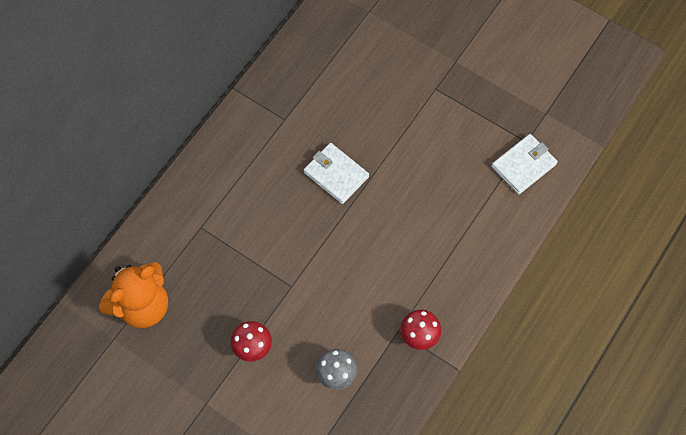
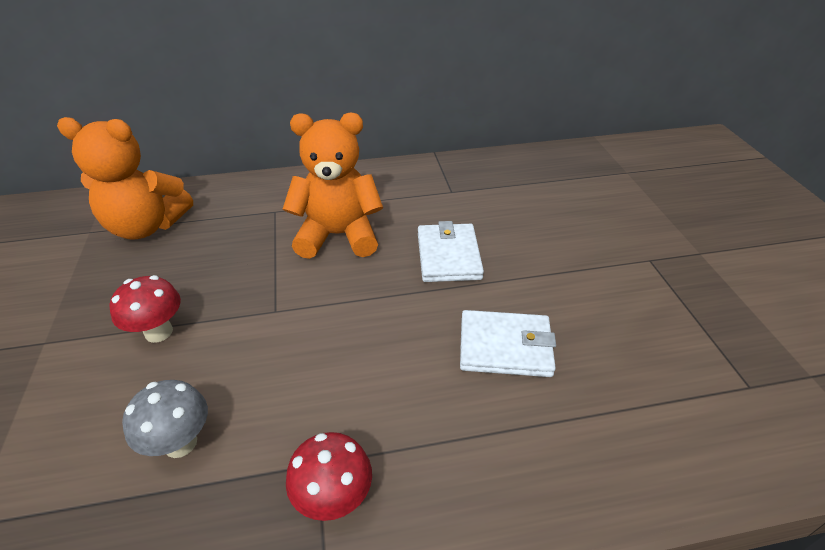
camera: 45 degrees right, 25 degrees down
white wallet [491,134,558,194] -> white wallet moved to [460,310,556,377]
none -> orange teddy bear [283,112,383,259]

